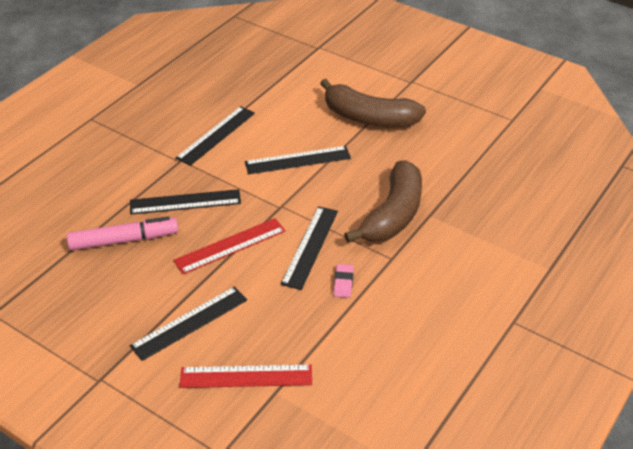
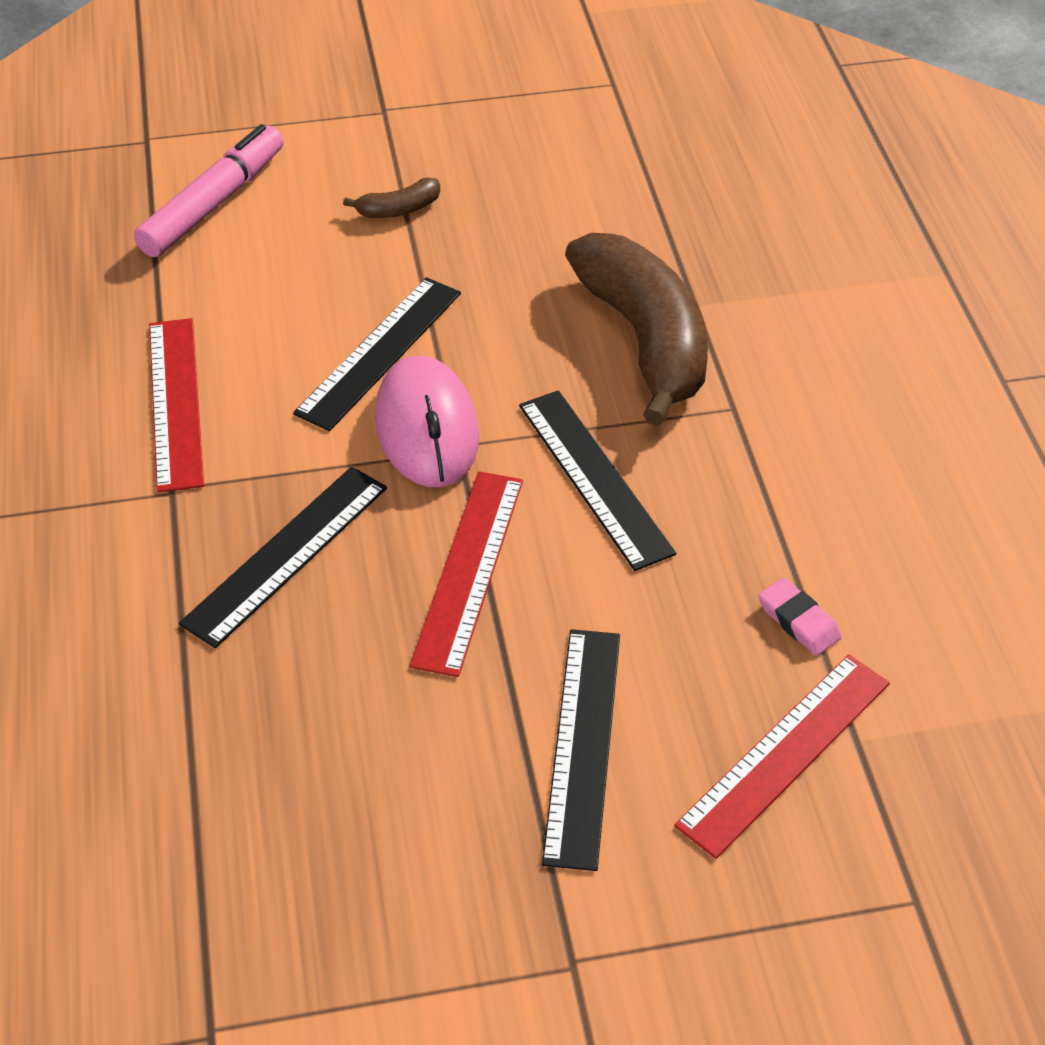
camera: 45 degrees left, 5 degrees up
pink marker [67,216,178,251] -> pink marker moved to [134,124,283,257]
black ruler [175,106,255,166] -> red ruler [149,318,204,492]
brown banana [320,79,426,128] -> brown banana [343,177,440,218], size x0.41
pink eraser [333,264,354,298] -> pink eraser moved to [759,578,842,656]
none -> pink mouse [375,356,479,487]

